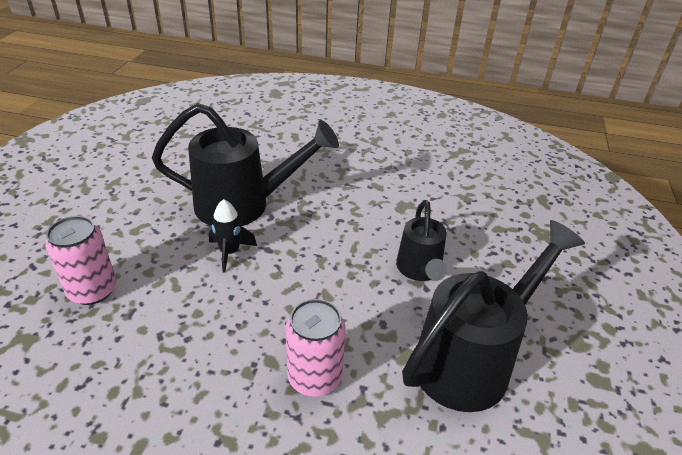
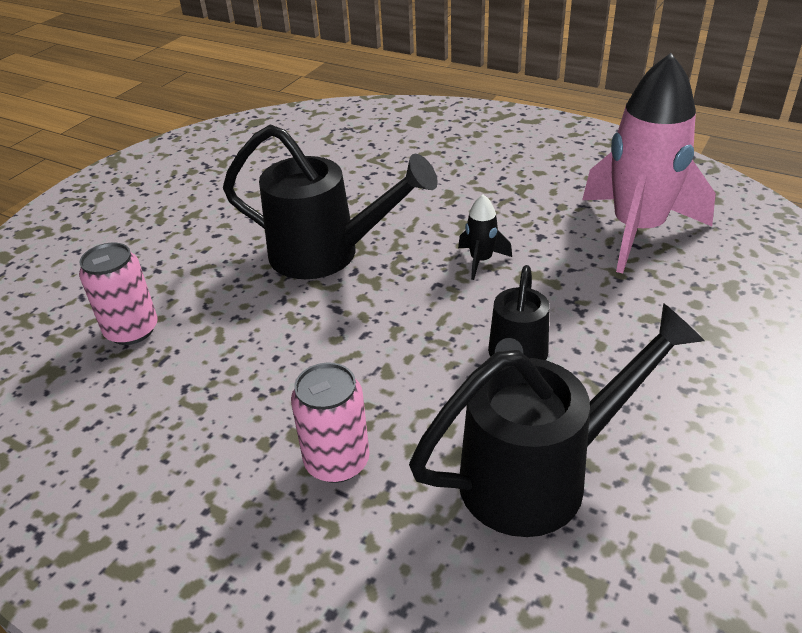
camera: 20 degrees right, 0 degrees up
black rocket [209,199,257,273] -> black rocket moved to [458,194,512,280]
none -> pink rocket [582,53,716,273]

